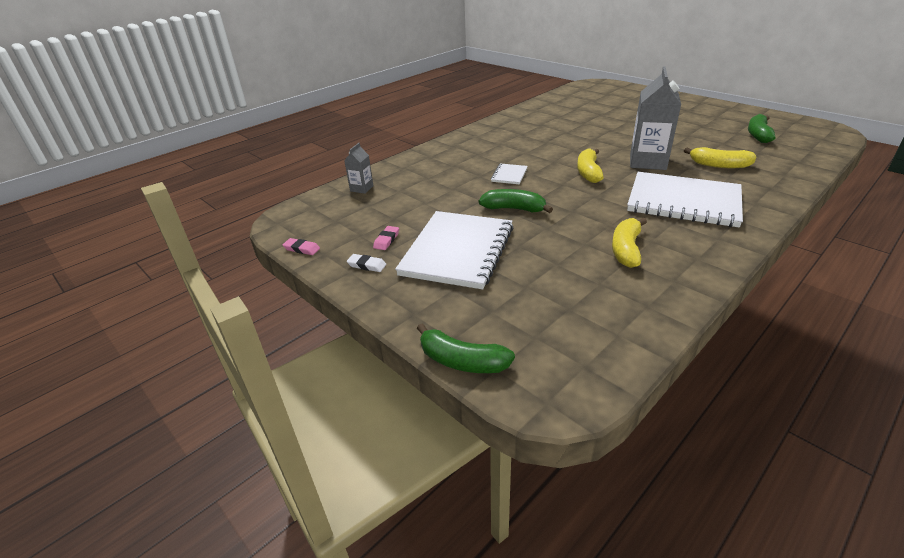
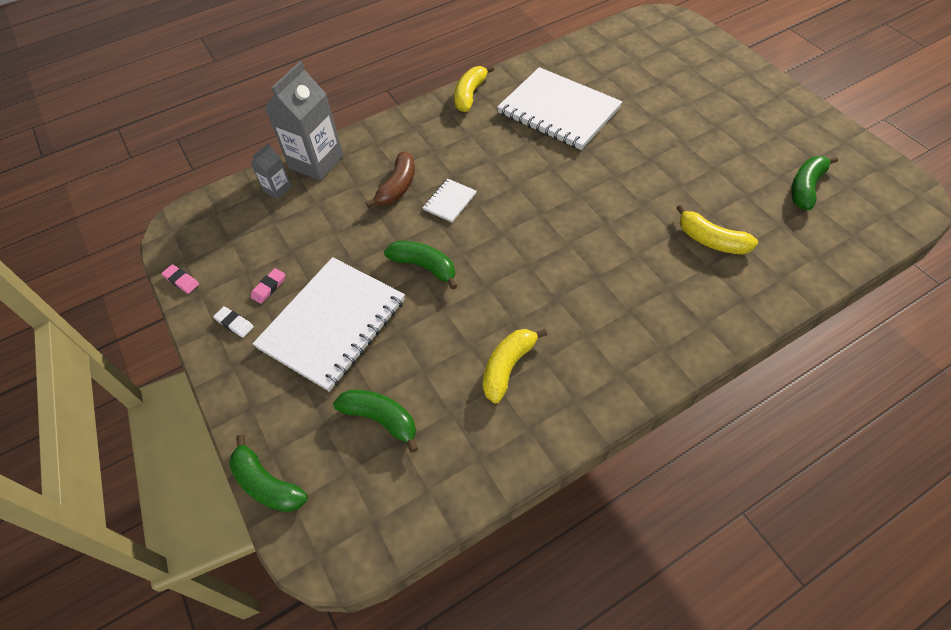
camera: 15 degrees right, 20 degrees up
yellow banana [577,149,604,183] -> yellow banana moved to [454,65,494,112]
white notebook [627,172,743,228] -> white notebook moved to [497,67,622,150]
grey carton [630,66,681,170] -> grey carton moved to [265,61,343,181]
none -> green banana [333,390,418,453]
none -> brown banana [366,151,415,208]

